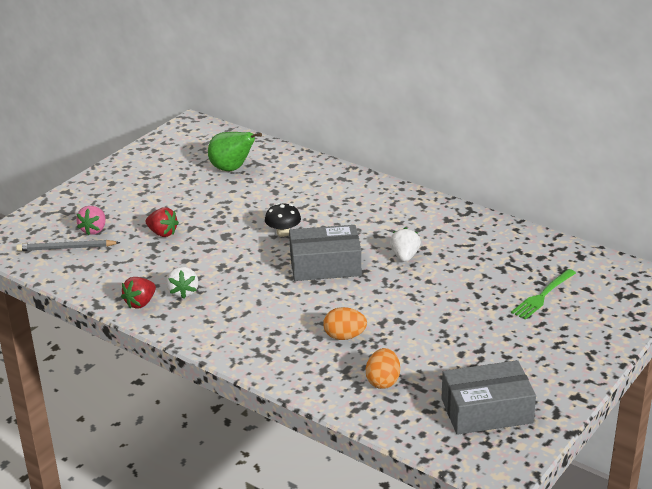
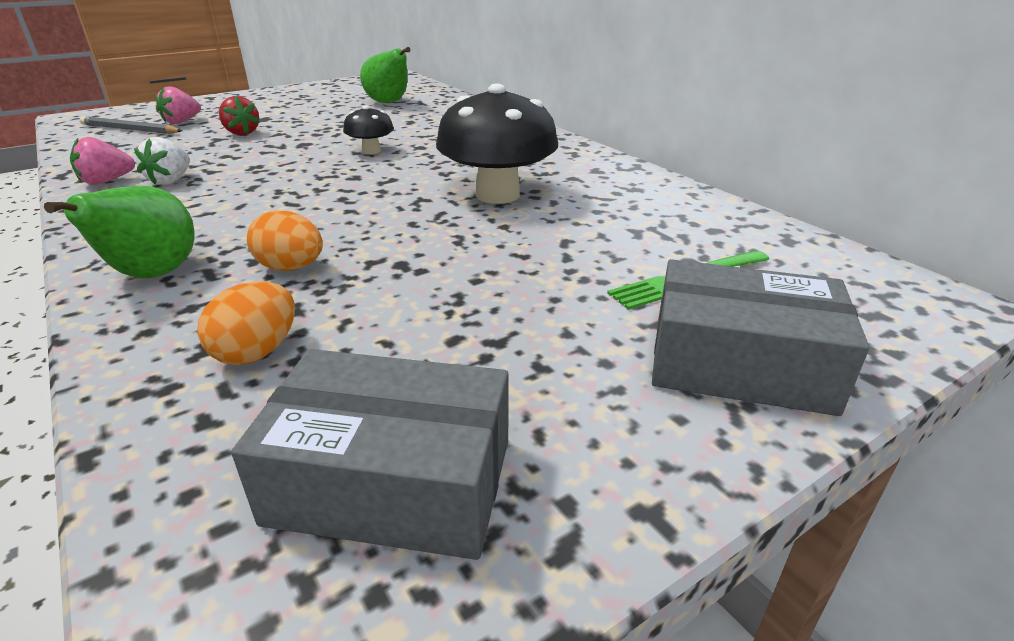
camera: 20 degrees right, 0 degrees up
red strawberry [121,277,156,309] -> pink strawberry [70,137,135,185]
grey box [289,225,362,281] -> grey box moved to [652,259,869,416]
white strawberry [390,227,421,262] -> black mushroom [436,84,558,204]
none -> green pear [44,186,195,279]

